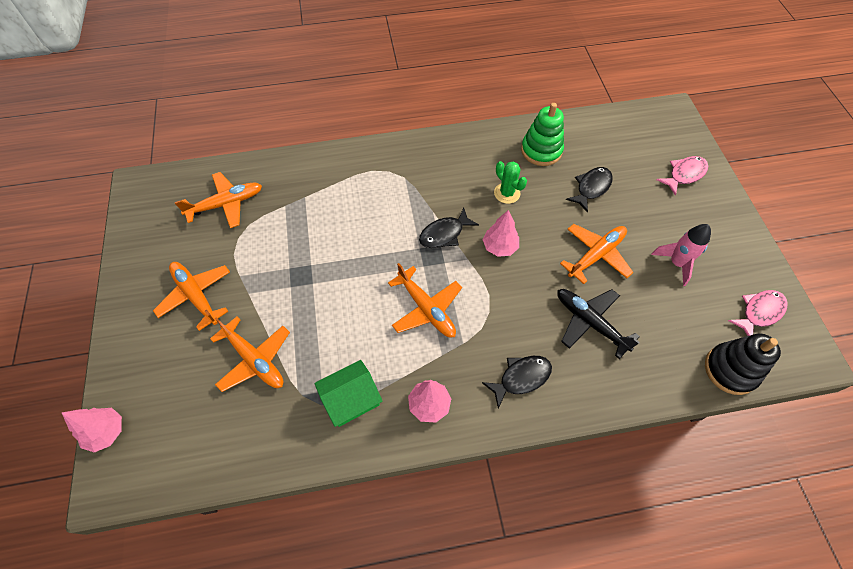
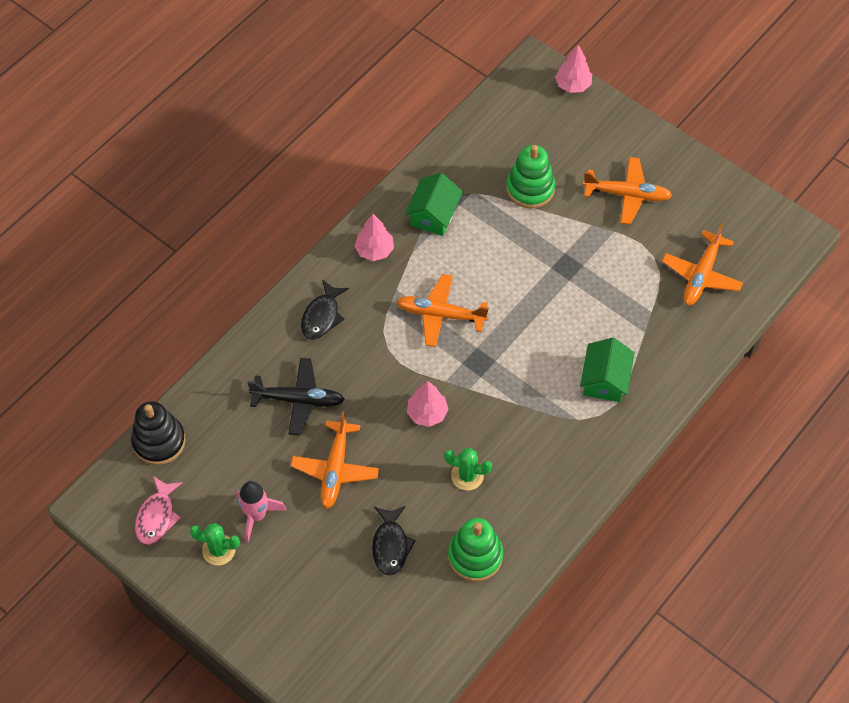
camera: 140 degrees right, 0 degrees up
orange plane [210,317,290,392] -> green stacking toy [506,145,555,208]
black fish [419,208,479,248] -> none
pink fish [657,156,708,196] -> none
none -> green cactus [190,523,240,565]
none -> green house [580,338,635,402]

